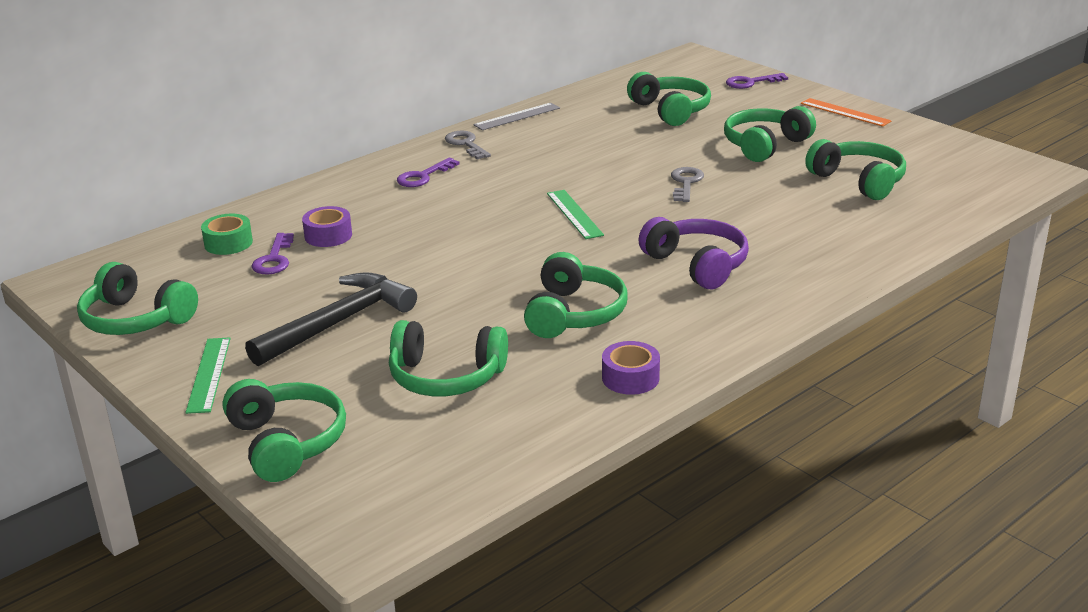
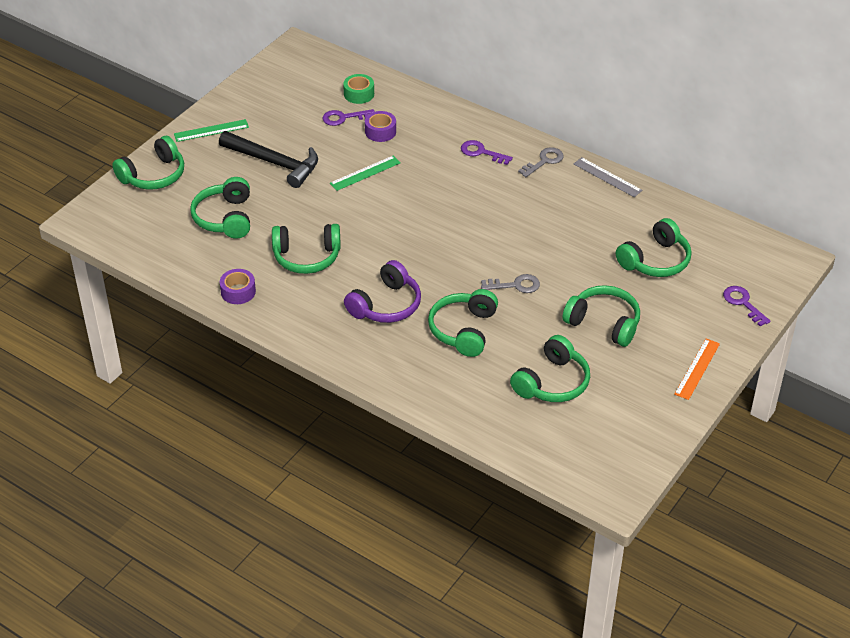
camera: 75 degrees right, 15 degrees up
green headphones [77,262,198,335] -> green headphones moved to [428,289,498,357]
green ruler [547,190,604,239] -> green ruler moved to [330,155,401,191]

